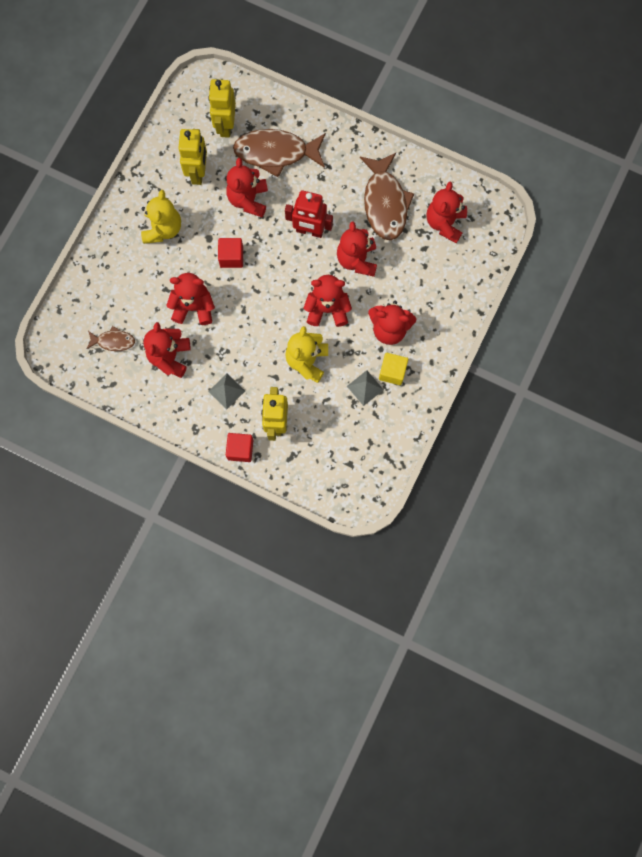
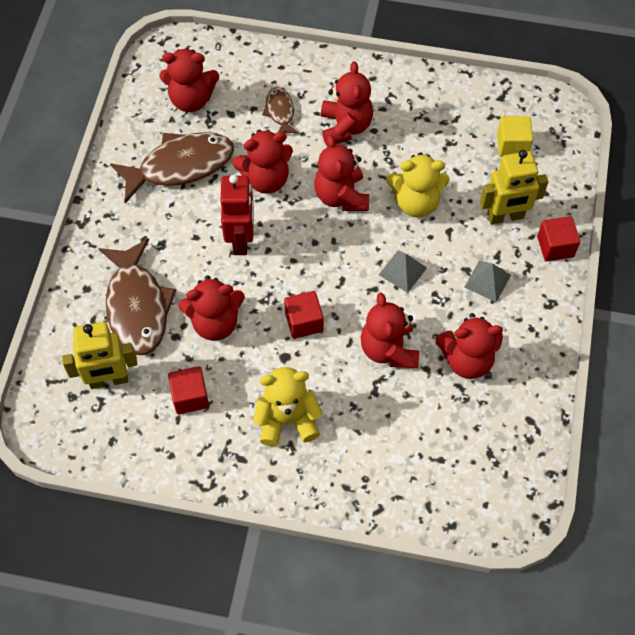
camera: 105 degrees left, 15 degrees down
brown fish [87,326,135,351] -> brown fish moved to [262,87,299,134]
yellow robot [178,129,207,185] -> red cube [168,366,209,414]
grey pyramid [347,370,384,406] -> grey pyramid moved to [379,250,427,293]
yellow cube [379,353,408,385] -> yellow cube moved to [497,116,533,157]

